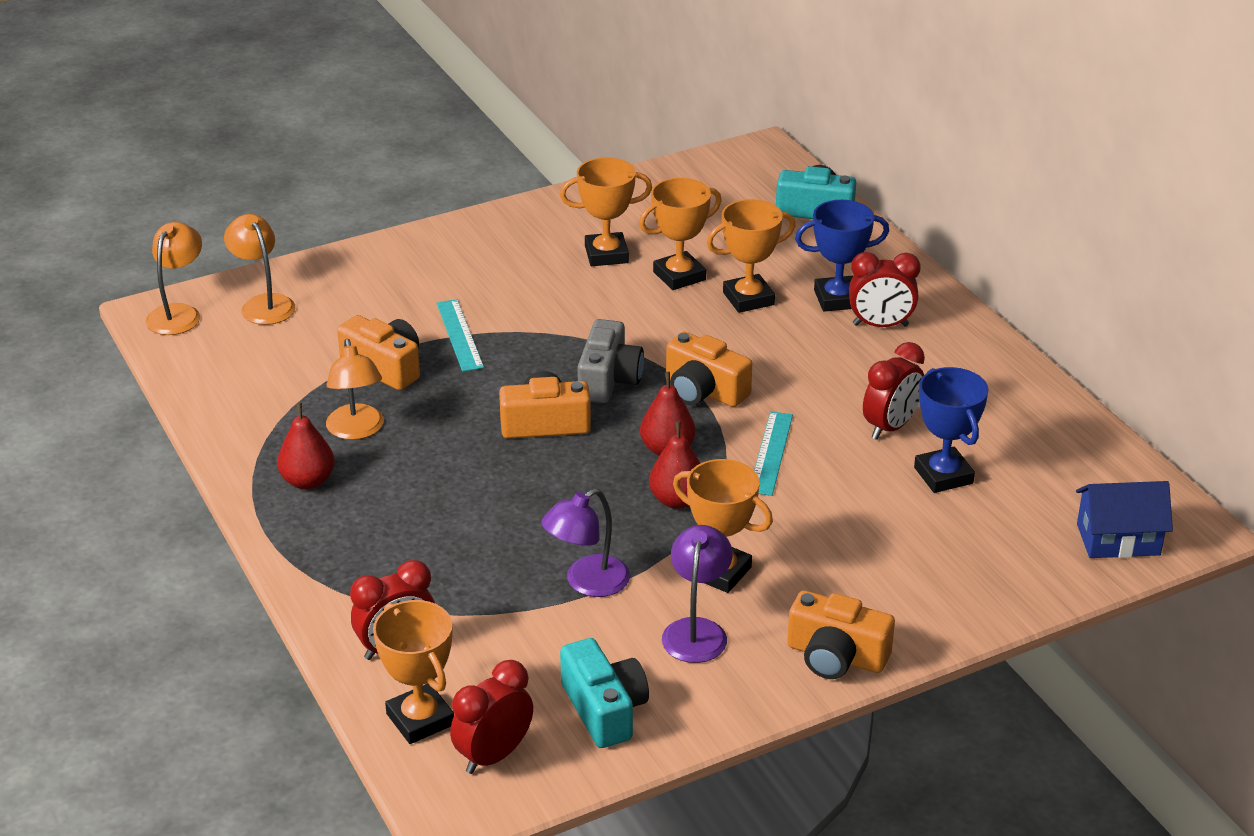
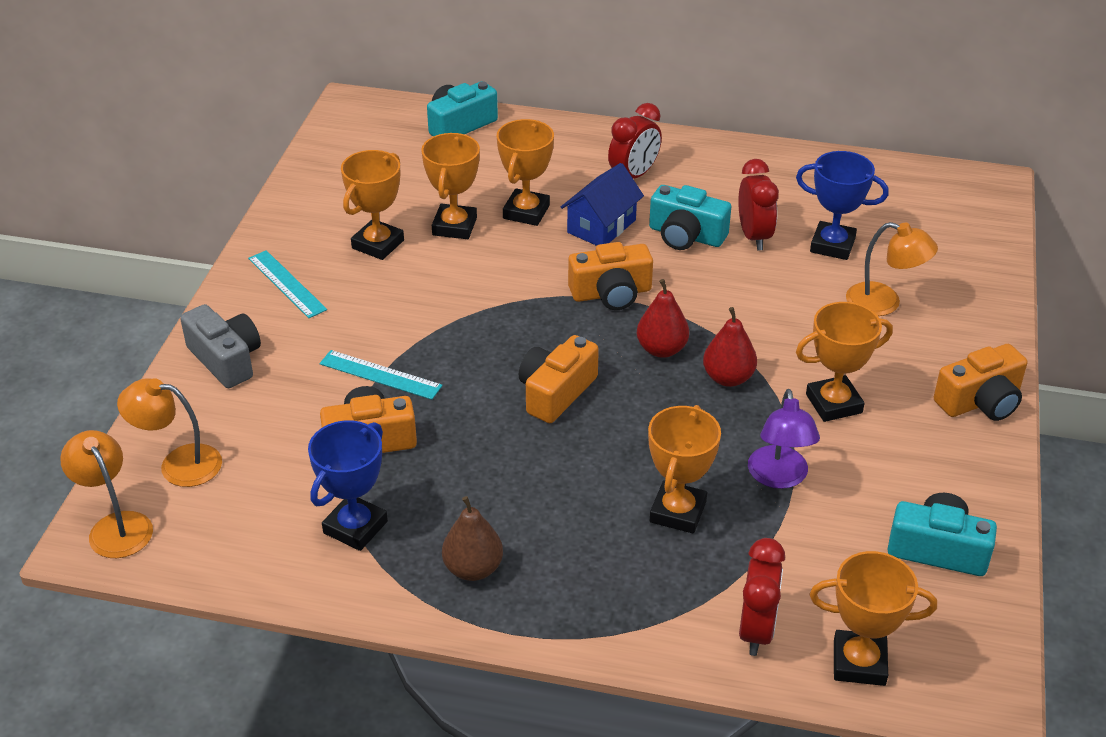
camera: 50 degrees left, 5 degrees up
red pear [277,402,335,490] -> brown pear [442,496,503,581]
orange lamp [326,339,384,440] -> orange lamp moved to [846,222,938,316]
red clock [450,660,533,774] -> none
grey camera [577,319,644,403] -> grey camera moved to [180,304,261,388]
purple lamp [662,525,733,663] -> none
turquoise ruler [754,411,793,496] -> turquoise ruler moved to [248,250,327,318]
blue trophy [795,200,889,312] -> blue trophy moved to [308,420,388,551]
blue house [1076,481,1173,558] -> blue house moved to [561,163,644,246]
none -> orange trophy [648,405,721,534]
none -> turquoise camera [649,185,731,250]

